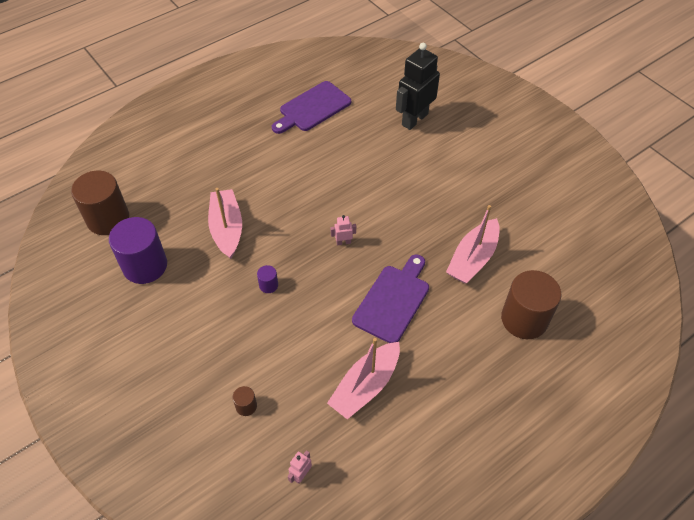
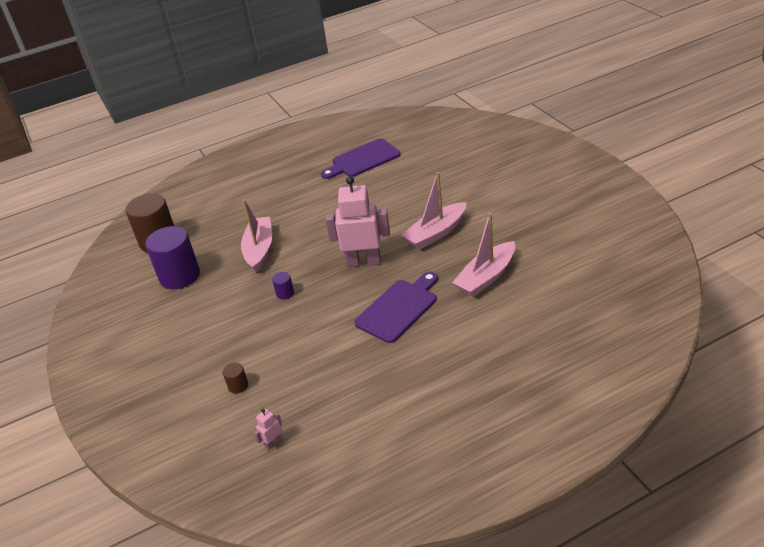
camera: 15 degrees right, 15 degrees down
pink boat [327,338,400,419] -> pink boat moved to [402,172,467,249]
pink robot [330,215,356,245] -> pink robot [325,176,390,267], size x2.43
black robot [396,43,440,130] -> none
brown cylinder [501,270,561,339] -> none

